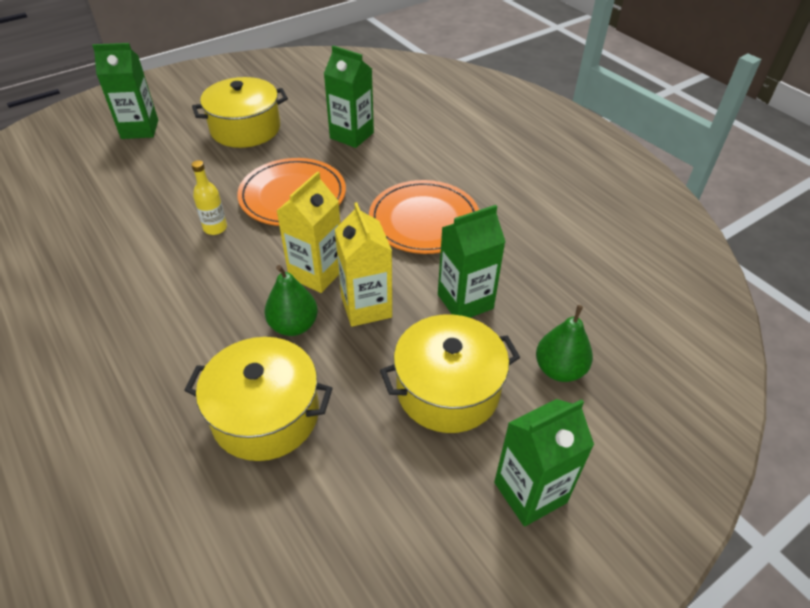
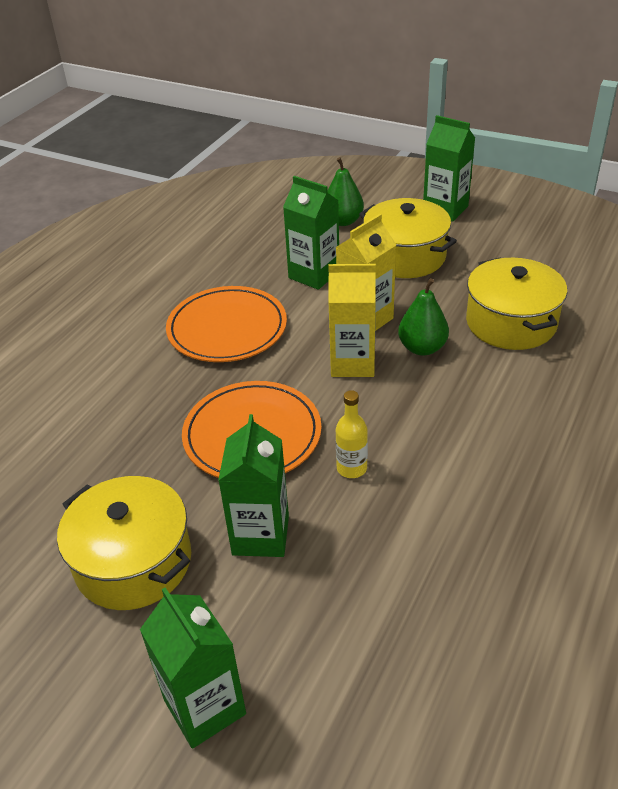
camera: 115 degrees left, 5 degrees down
green carton [324,46,374,148] -> green carton moved to [218,414,289,557]

